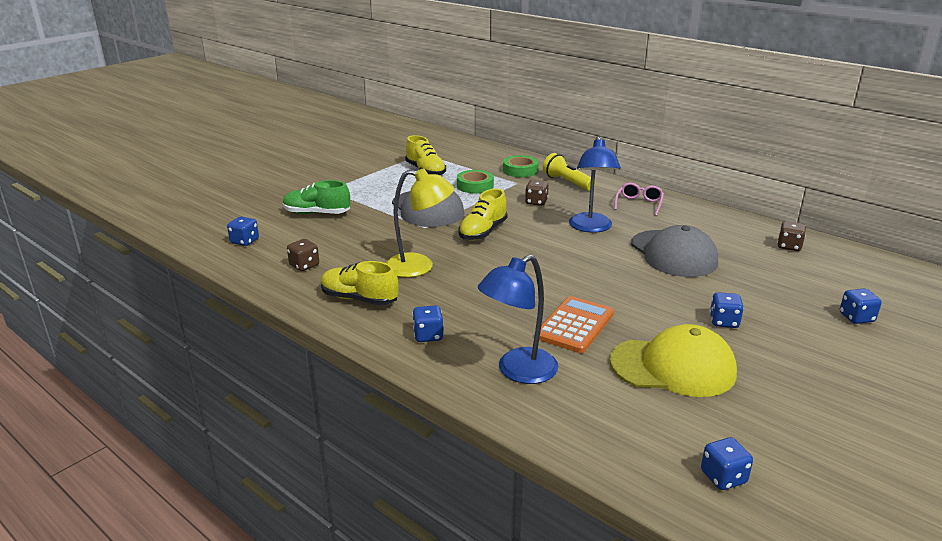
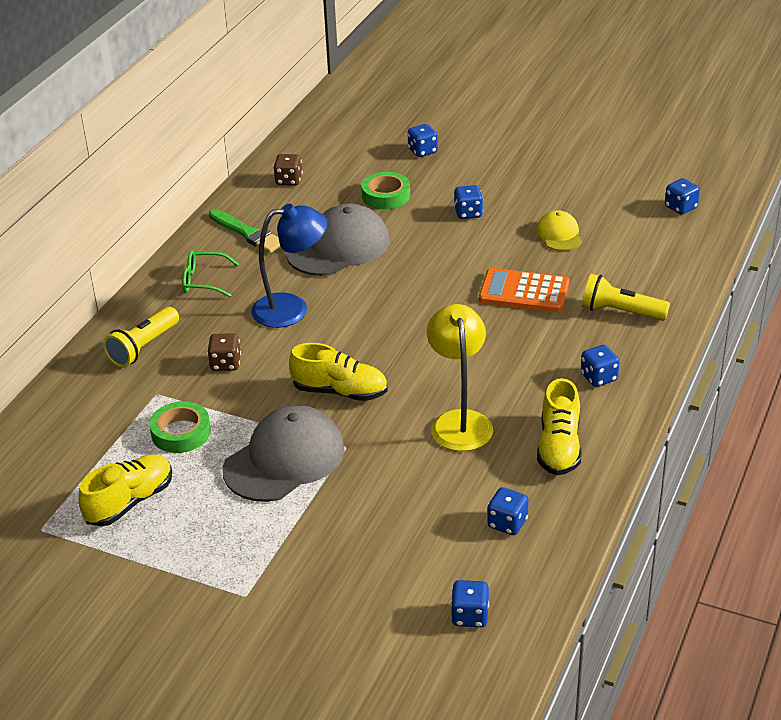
camera: 105 degrees left, 10 degrees up
green shoe [283,180,350,214] -> none
brown dice [287,239,319,271] -> blue dice [487,487,529,535]
blue lamp [478,255,559,384] -> yellow flashlight [582,274,670,321]
green tape [503,155,539,177] -> green tape moved to [361,172,410,209]
yellow cap [610,324,737,397] -> yellow cap [536,210,582,251], size x0.53
pink glasses [614,183,664,216] -> green glasses [182,251,239,297]
none -> green brush [209,209,281,253]

